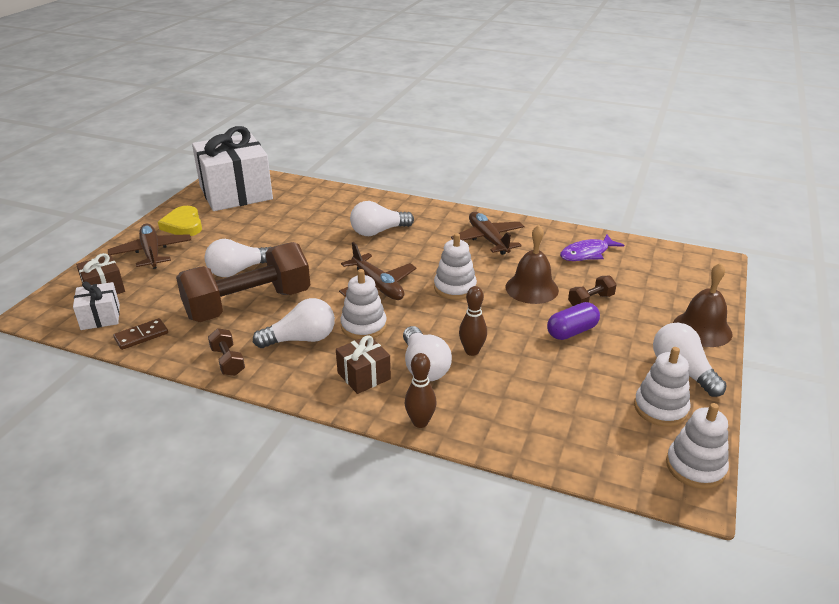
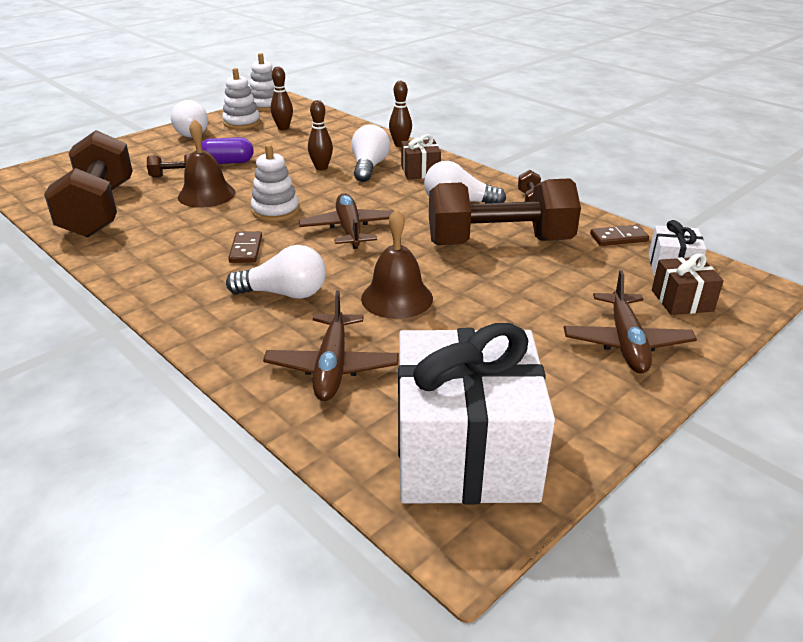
camera: 155 degrees left, 0 degrees up
yellow heart [158,206,202,236] -> none
white light bulb [205,239,271,277] -> none
white stacking toy [340,269,387,340] -> none
brown plane [451,212,524,255] -> brown plane moved to [263,290,399,401]
purple fish [560,235,624,261] -> brown dumbbell [44,130,133,238]
brown bell [673,263,732,347] -> brown bell moved to [361,209,433,319]
none -> brown domino [228,231,262,263]
none -> brown bowling pin [271,66,293,130]

